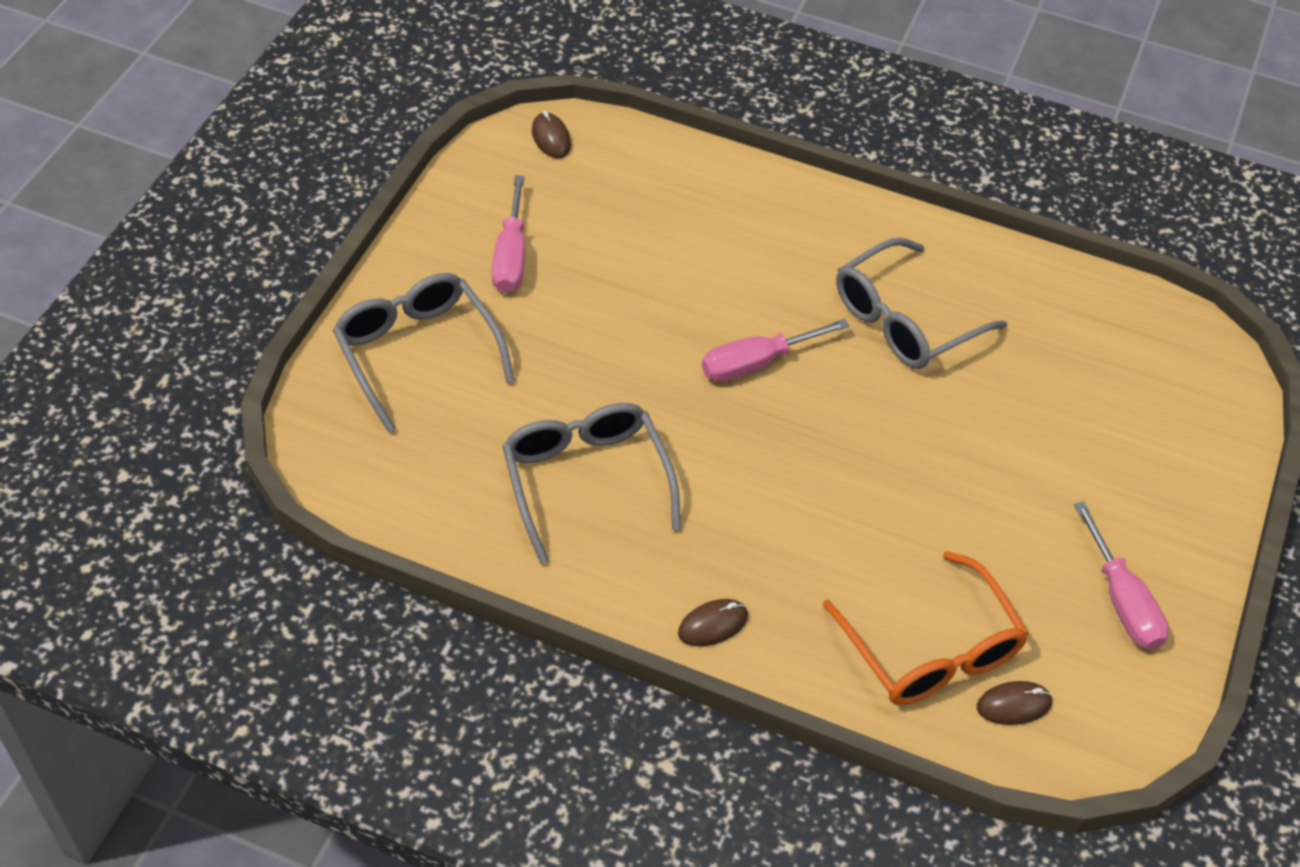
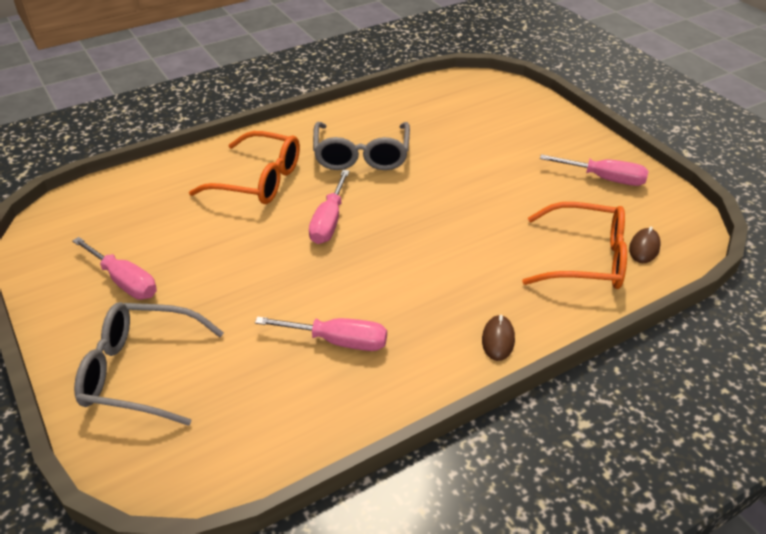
camera: 50 degrees left, 10 degrees down
grey glasses [502,403,681,564] -> pink screwdriver [255,316,387,351]
brown mouse [532,111,571,158] -> none
none -> orange glasses [189,131,300,204]

